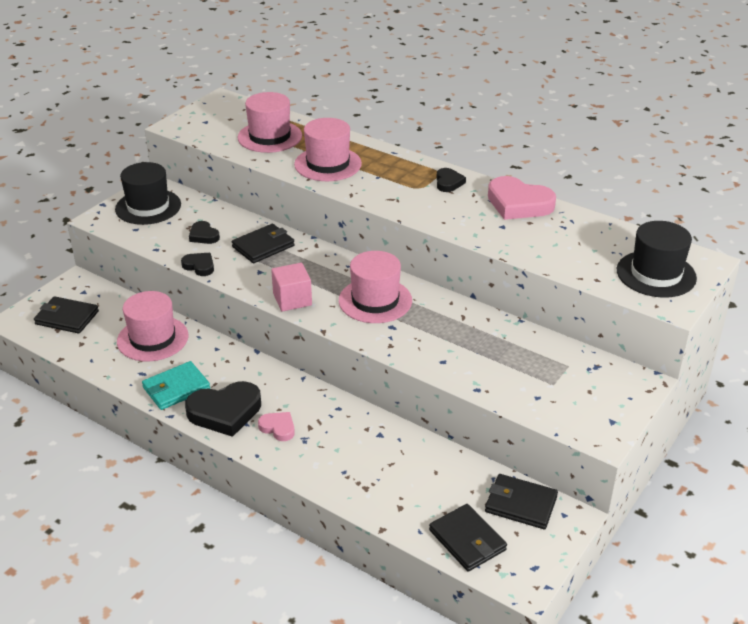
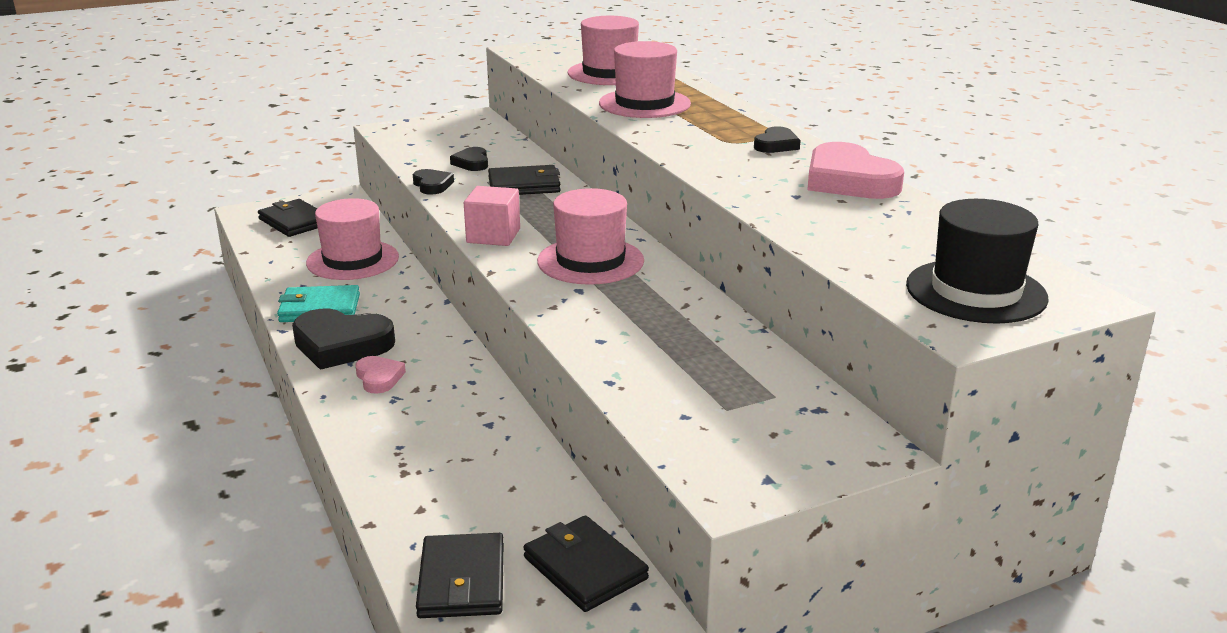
camera: 30 degrees right, 10 degrees down
black hat [115,162,181,225] -> none

